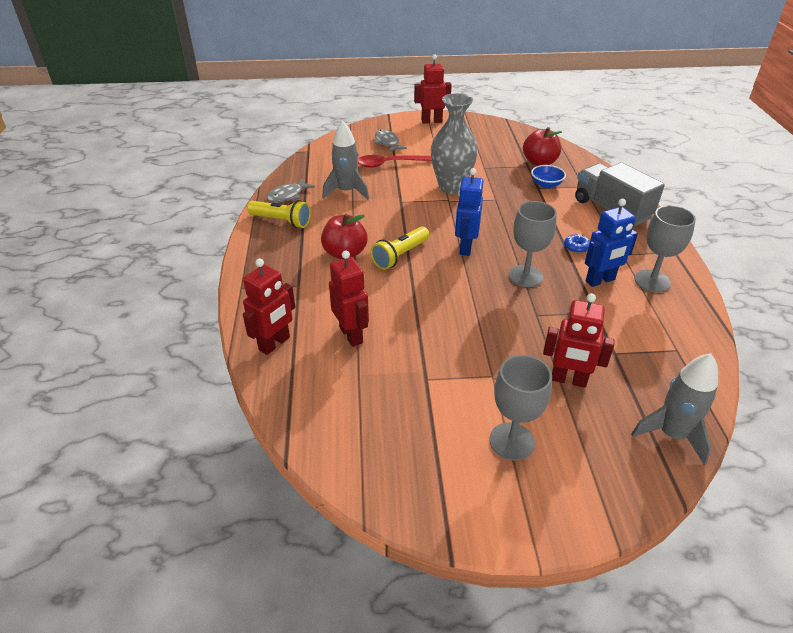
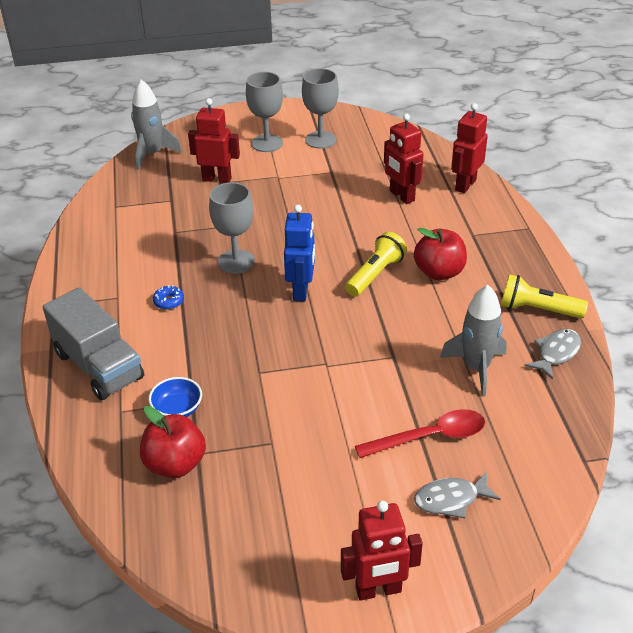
camera: 175 degrees right, 0 degrees up
grey fish [374,130,407,152] -> grey fish turned 105 degrees clockwise [414,472,501,518]
grey vase [431,93,478,194] -> none
blue robot [585,199,638,287] -> none
grey goblet [634,206,696,292] -> grey goblet moved to [302,68,339,149]

